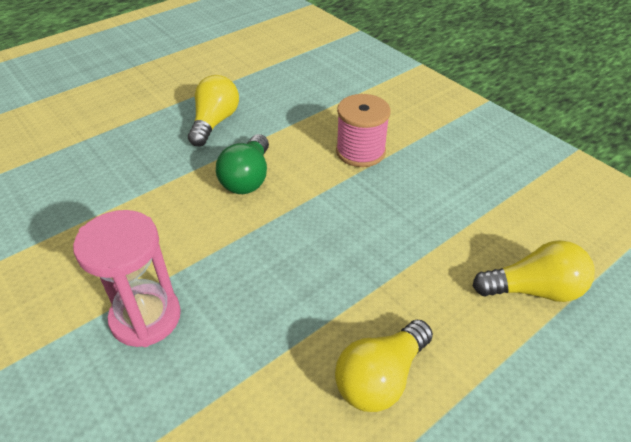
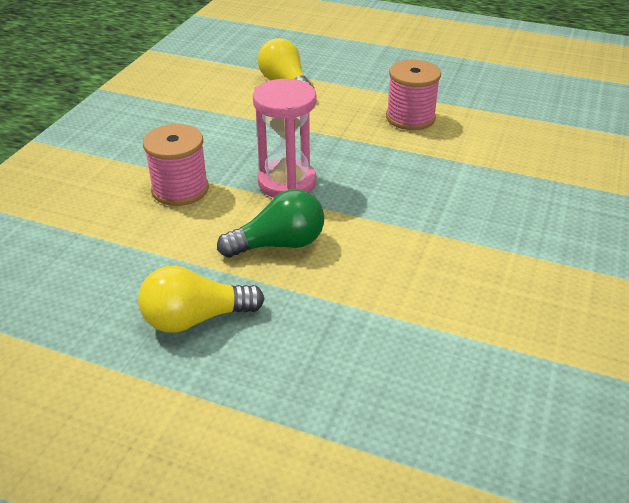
camera: 120 degrees left, 5 degrees down
pink hourglass [73,210,181,347] -> pink hourglass moved to [253,79,317,197]
yellow light bulb [335,320,433,412] -> pink spool [386,60,441,130]

